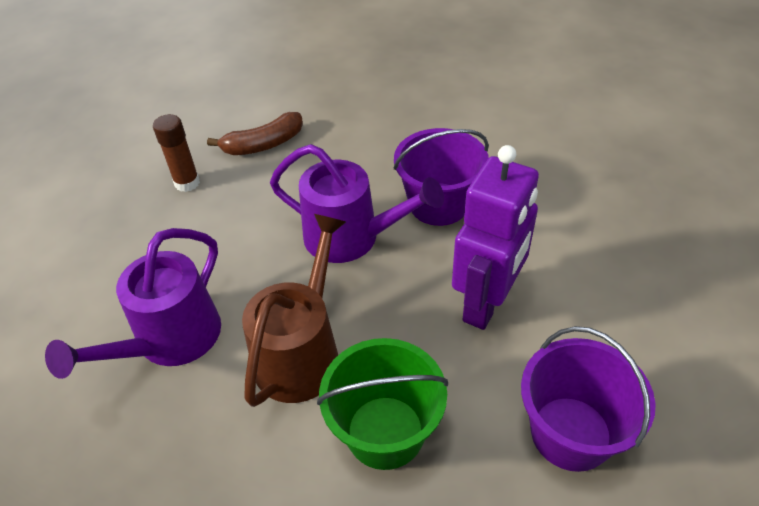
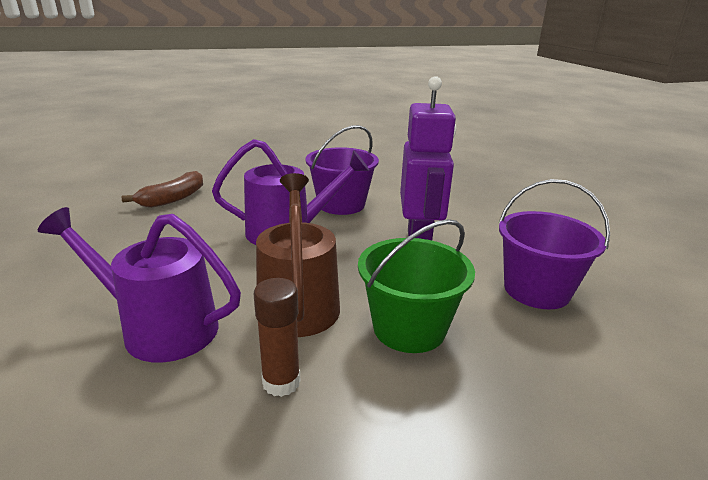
camera: 30 degrees left, 20 degrees down
purple watering can [45,228,221,379] -> purple watering can turned 105 degrees clockwise [38,207,241,362]
brown glue stick [153,114,200,192] -> brown glue stick moved to [254,278,300,397]

